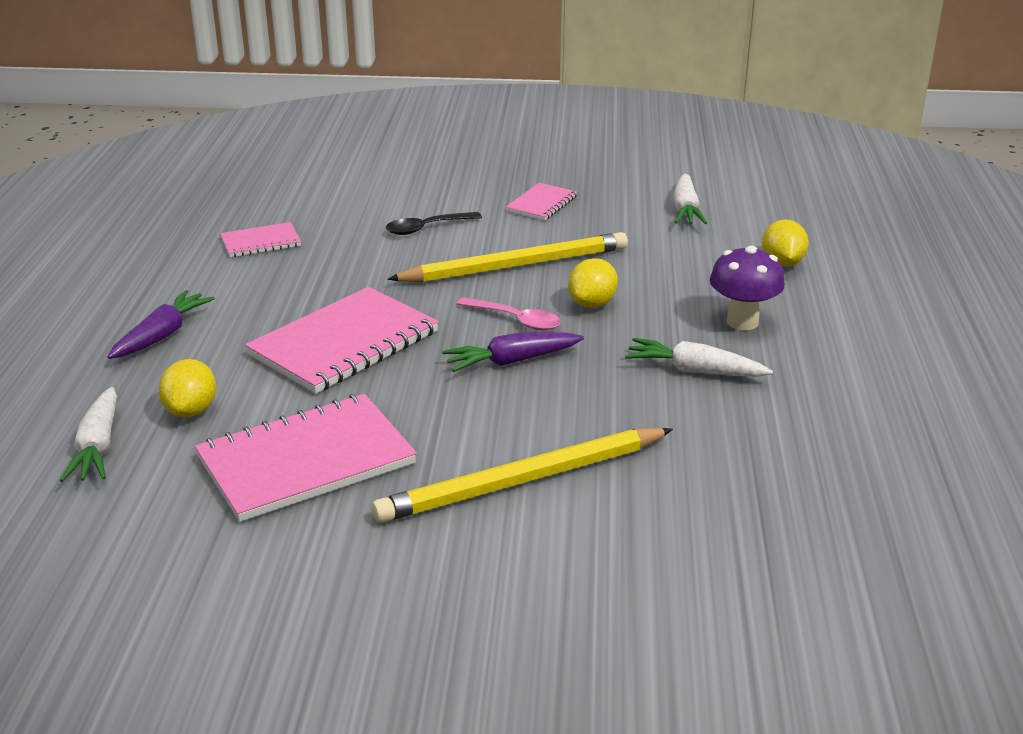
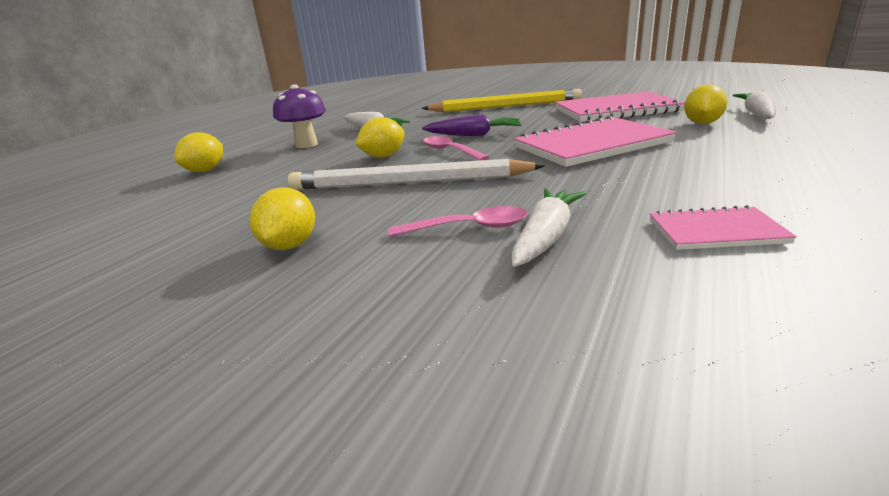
camera: 155 degrees left, 5 degrees down
purple carrot [107,290,215,359] -> none
black spoon [386,212,482,235] -> pink spoon [388,206,528,237]
yellow pencil [387,232,628,282] -> white pencil [288,159,545,189]
pink notebook [506,183,577,221] -> yellow lemon [250,187,315,250]
white carrot [673,173,707,224] -> white carrot moved to [512,188,587,267]

